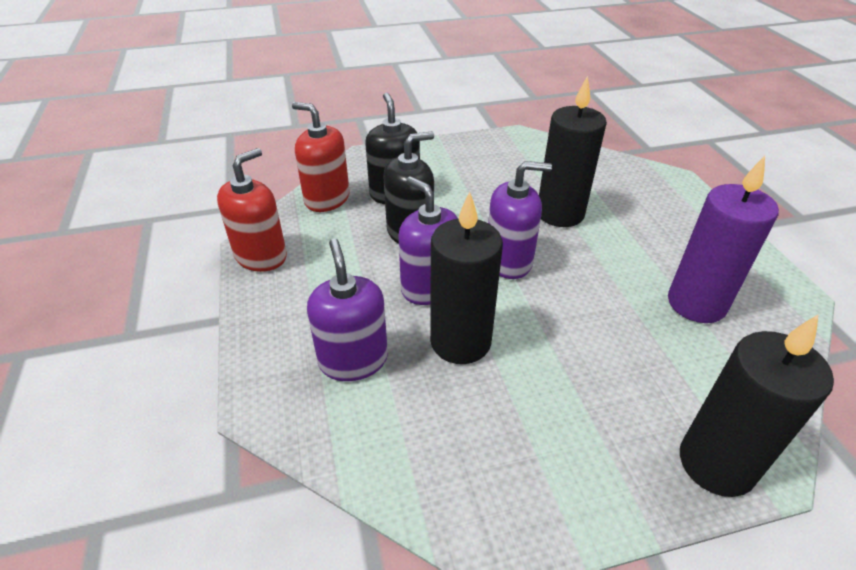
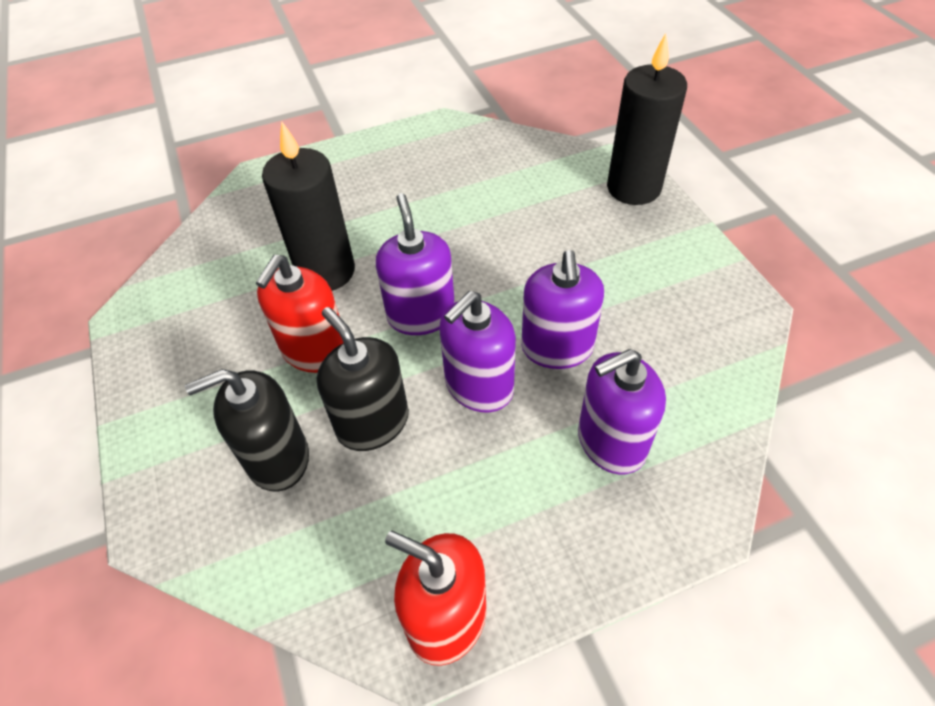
camera: 95 degrees left, 10 degrees up
red soap dispenser [292,102,350,212] -> red soap dispenser moved to [256,255,343,373]
black candle [430,192,503,364] -> purple soap dispenser [521,250,604,369]
purple candle [668,156,779,323] -> none

